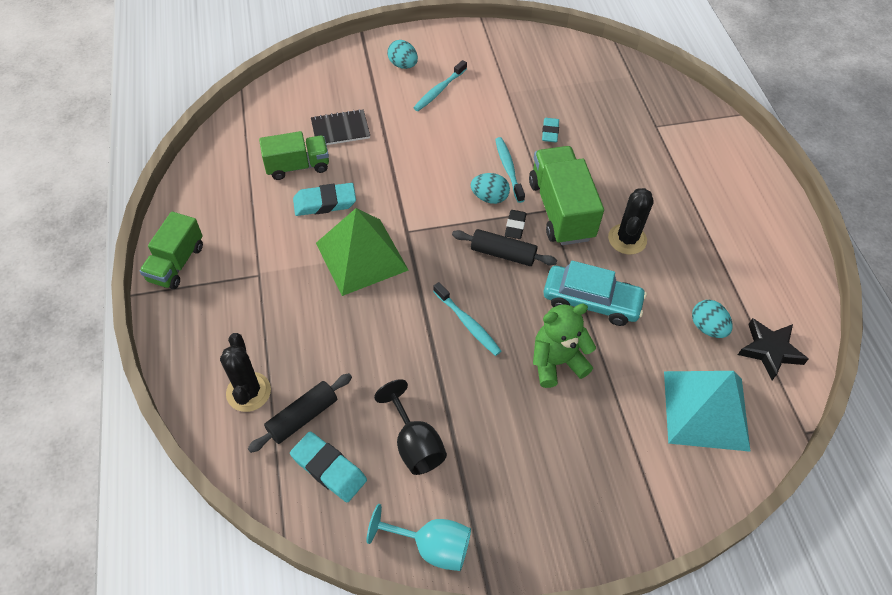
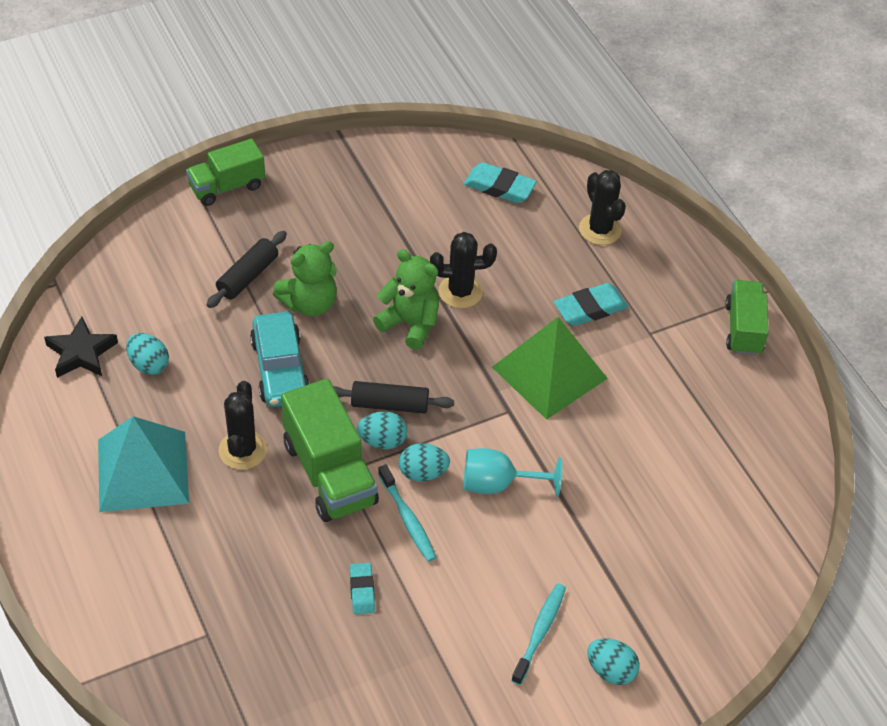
camera: 165 degrees right, 5 degrees down
black rolling pin [248,373,352,453] -> black rolling pin moved to [207,231,287,308]
green truck [259,131,329,180] -> green truck moved to [186,138,265,206]
turquoise eraser [293,183,356,216] -> turquoise eraser moved to [554,283,628,326]
black notebook [311,109,370,145] -> none
turquoise goblet [367,504,471,571] -> turquoise goblet moved to [464,448,562,497]
black goblet [374,379,447,475] -> none
turquoise toothbrush [433,282,501,356] -> green teddy bear [373,249,439,350]
black eraser [505,210,526,239] -> turquoise egg [357,412,407,449]
turquoise car [543,261,647,326] -> turquoise car turned 105 degrees counterclockwise [250,312,310,407]
turquoise pyramid [664,371,751,452] -> turquoise pyramid moved to [98,416,189,512]
none -> black cactus [430,232,497,308]

